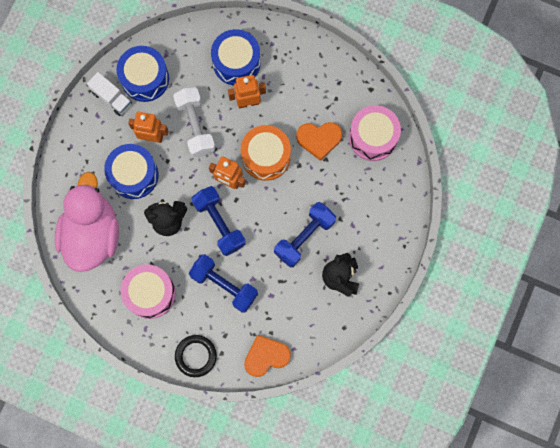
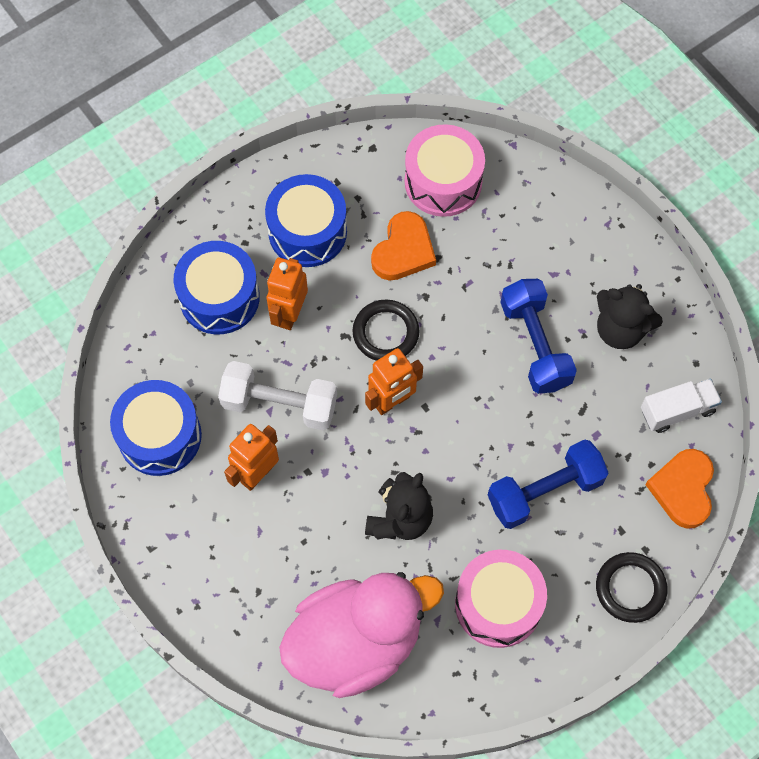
camera: 60 degrees left, 10 degrees down
pink duck [55,172,119,272] -> pink duck turned 120 degrees clockwise [279,572,444,698]
white truck [87,72,132,116] -> white truck moved to [641,378,722,433]
blue drum [104,144,158,199] -> blue drum moved to [265,174,347,267]
blue dumbbell [192,186,246,256] -> none
orange drum [241,125,291,181] -> black ring [352,300,420,361]

